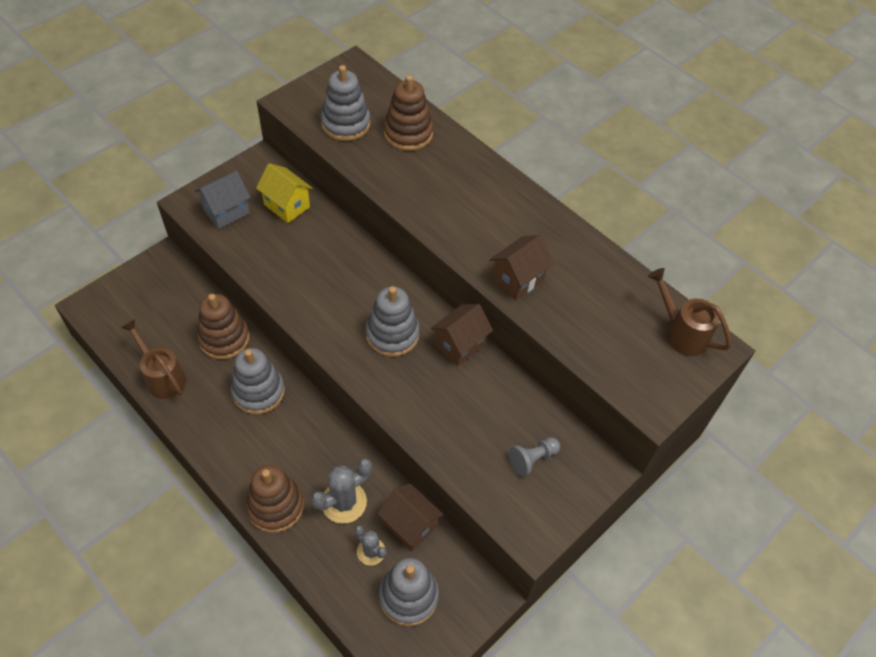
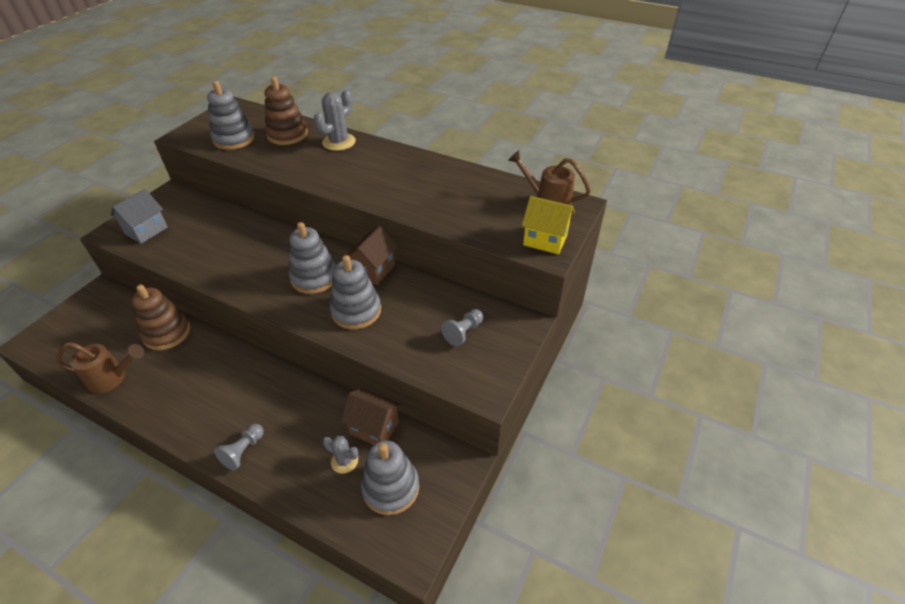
camera: 15 degrees left, 10 degrees down
brown watering can [121,319,186,399] -> brown watering can turned 150 degrees clockwise [56,342,144,394]
grey stacking toy [231,348,285,414] -> grey stacking toy moved to [330,255,381,329]
brown stacking toy [246,465,304,533] -> grey pawn [214,424,264,471]
yellow house [256,163,313,223] -> yellow house moved to [522,196,575,254]
grey cactus [311,459,372,524] -> grey cactus moved to [314,90,356,151]
brown house [490,235,554,300] -> none

